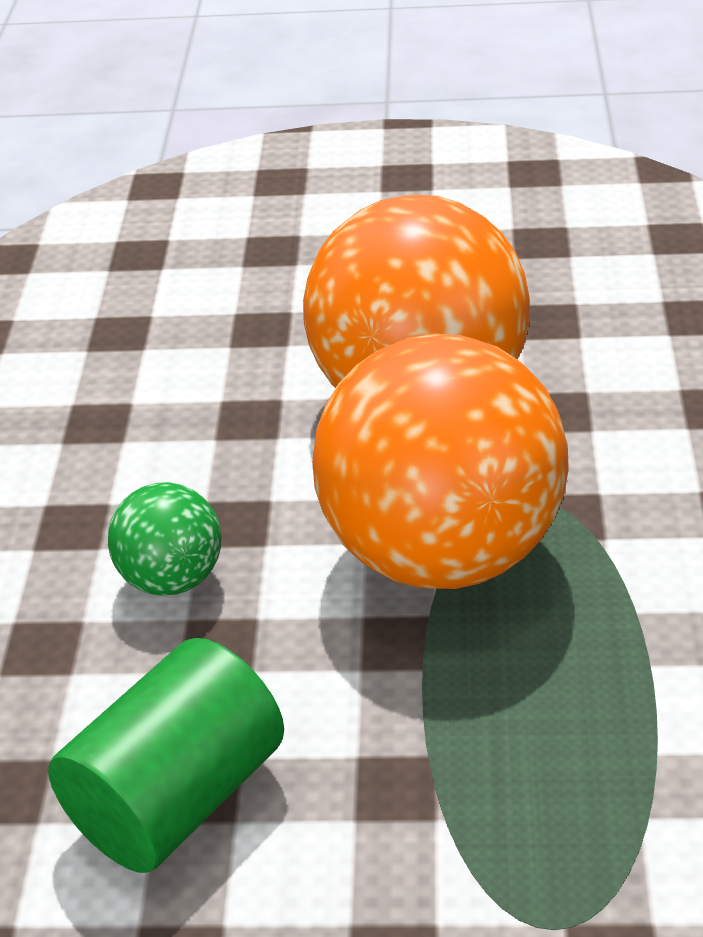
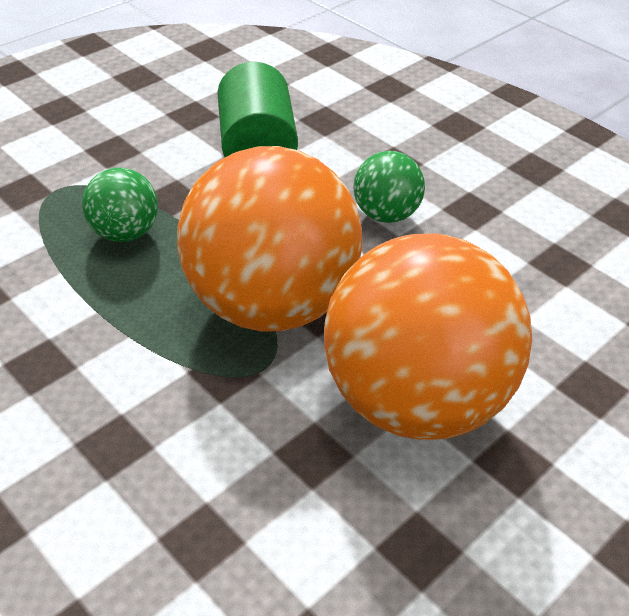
camera: 130 degrees right, 5 degrees up
none -> green ball [82,168,158,242]

